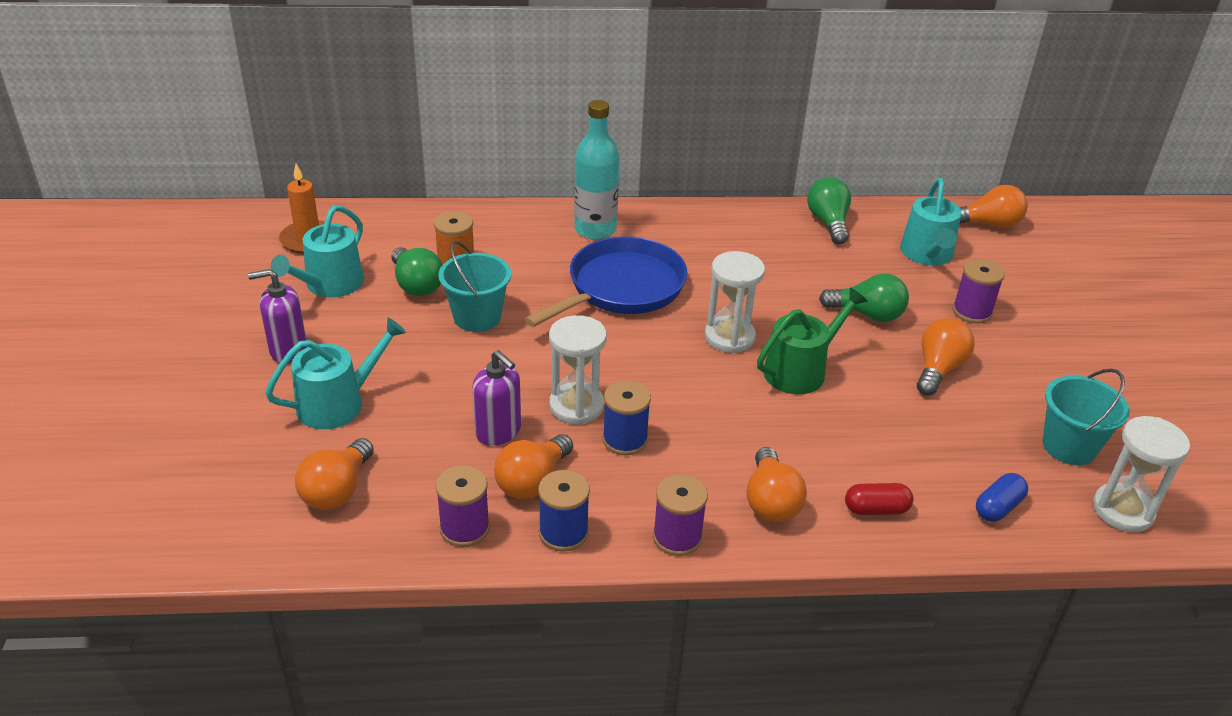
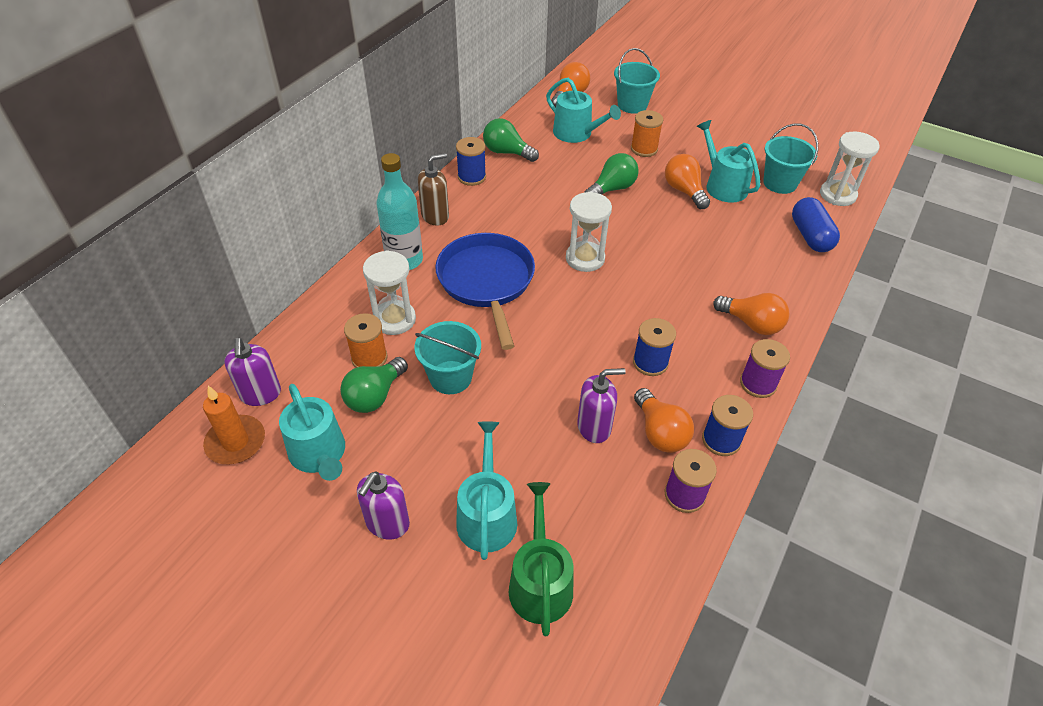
camera: 55 degrees left, 10 degrees up
orange light bulb [295,438,374,510] -> none
green light bulb [391,247,443,296] -> green light bulb turned 120 degrees clockwise [340,357,408,413]
white hourglass [549,315,607,425] -> white hourglass moved to [363,250,416,335]
green watering can [757,287,868,394] -> green watering can moved to [509,482,574,636]
red capsule [845,483,914,515] -> none
purple spool [953,259,1005,323] -> orange spool [631,110,663,157]
blue capsule [976,473,1028,522] -> blue capsule [792,197,840,252], size x1.55
none -> purple soap dispenser [224,338,281,406]
none -> brown soap dispenser [418,153,449,226]
none -> blue spool [456,137,486,186]
none -> turquoise bucket [614,48,660,114]
none -> turquoise watering can [697,120,760,203]

